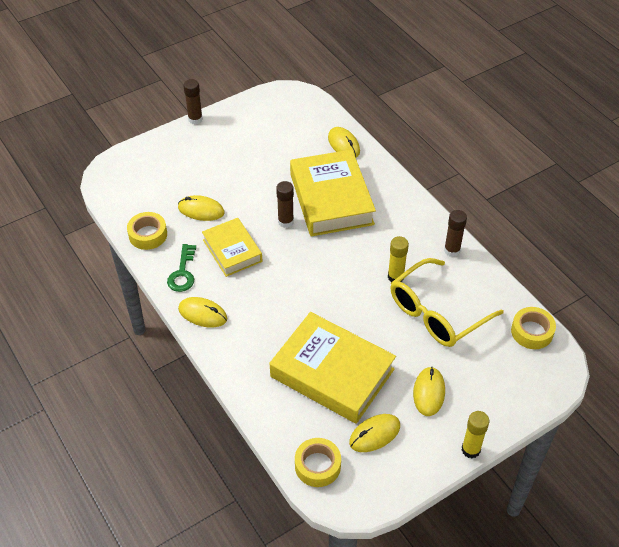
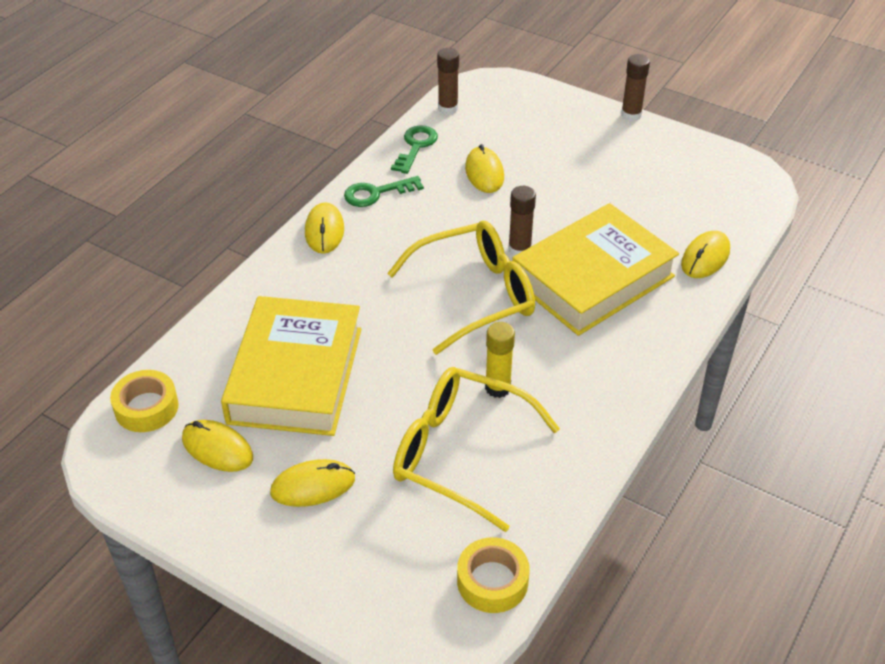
camera: 65 degrees right, 5 degrees down
yellow tape [127,212,167,250] -> green key [391,125,438,174]
yellow book [202,218,262,277] -> none
brown glue stick [444,210,467,257] -> brown glue stick moved to [437,48,459,115]
yellow glue stick [462,411,489,459] -> none
none -> yellow glasses [387,221,535,355]

